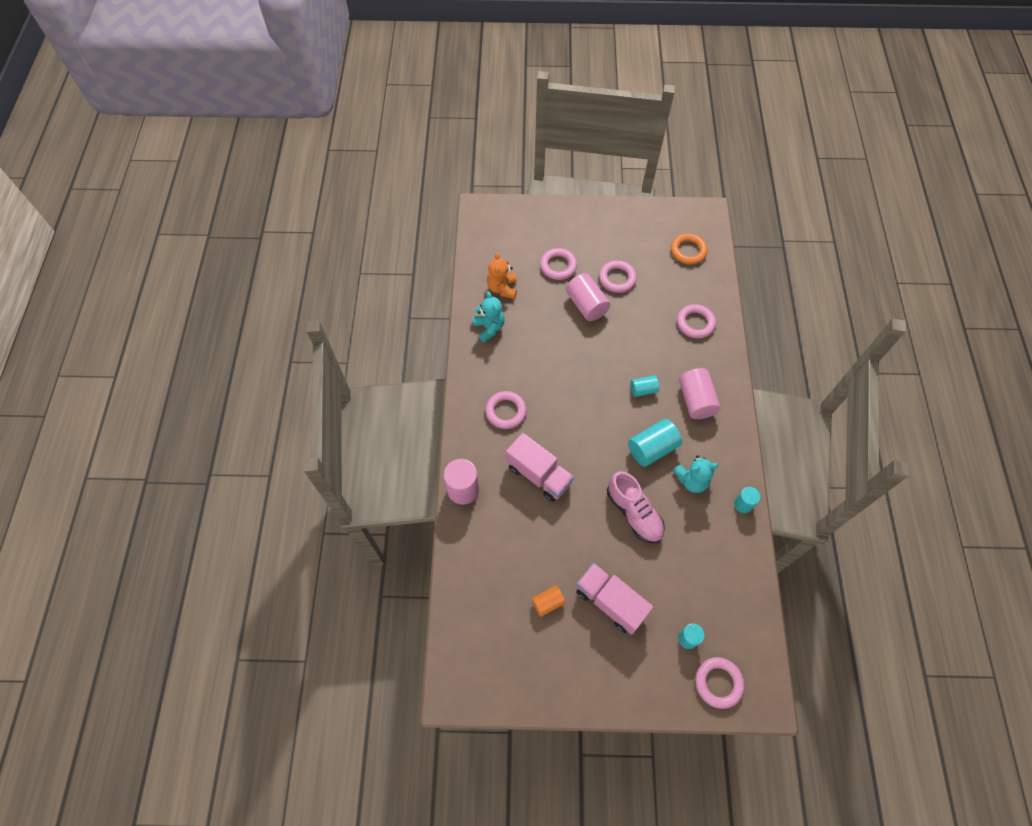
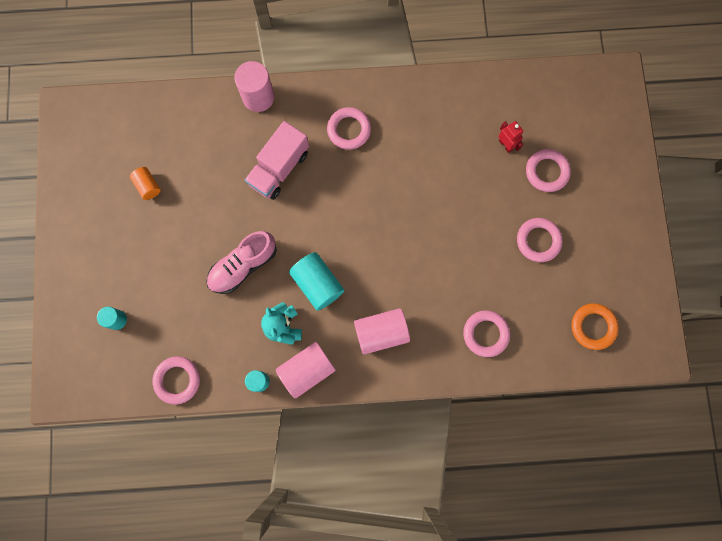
camera: 85 degrees right, 15 degrees up
turquoise teddy bear [472,291,505,342] -> none
orange teddy bear [487,252,517,299] -> none
pink cylinder [566,273,610,321] -> pink cylinder moved to [276,342,336,398]
pink truck [576,563,653,635] -> none
turquoise cylinder [630,375,659,397] -> none
pink ring [695,657,744,709] -> pink ring moved to [152,356,200,405]
none -> red robot [498,121,523,153]

